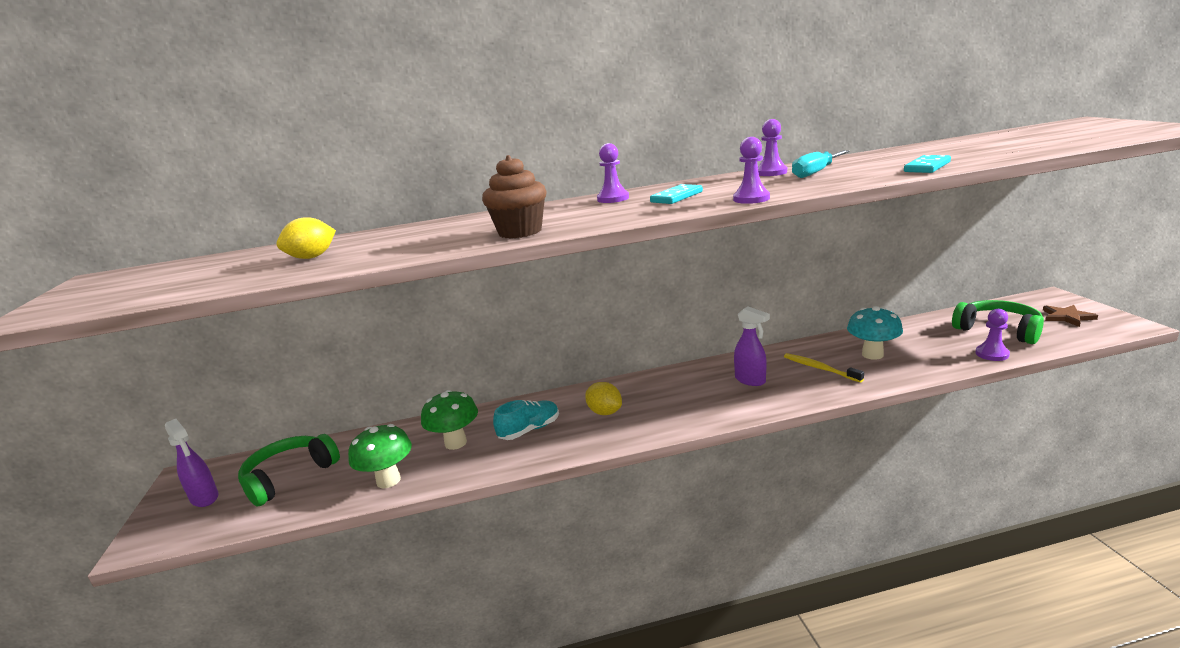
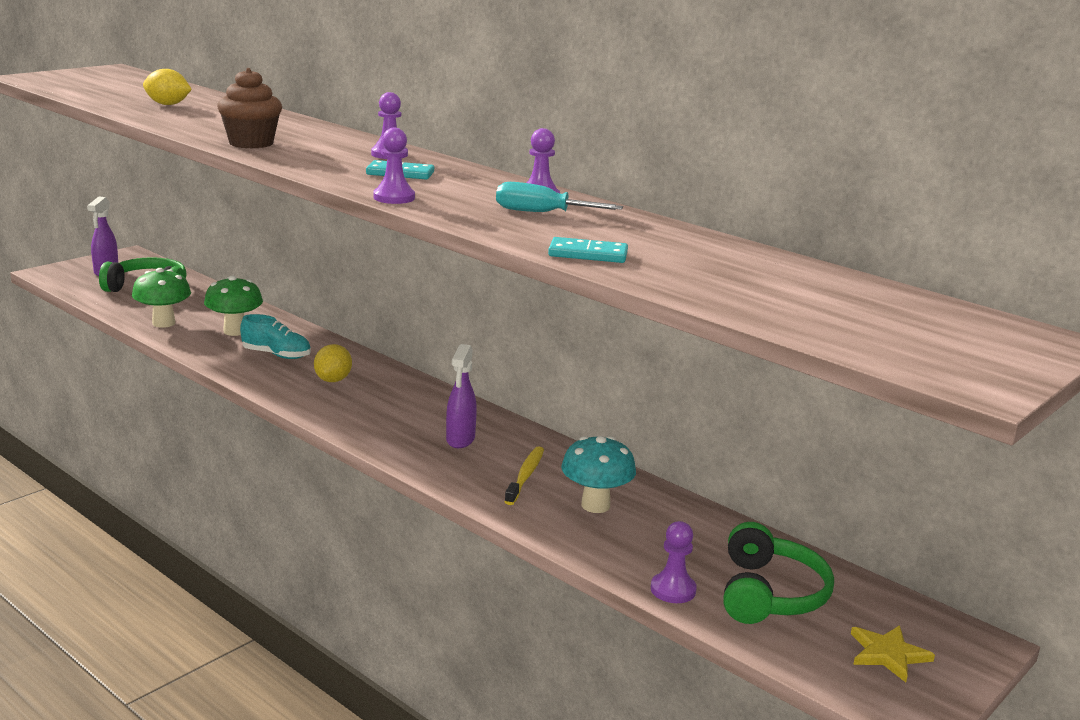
camera: 50 degrees right, 0 degrees up
brown star [1043,305,1098,327] -> yellow star [851,625,935,682]

